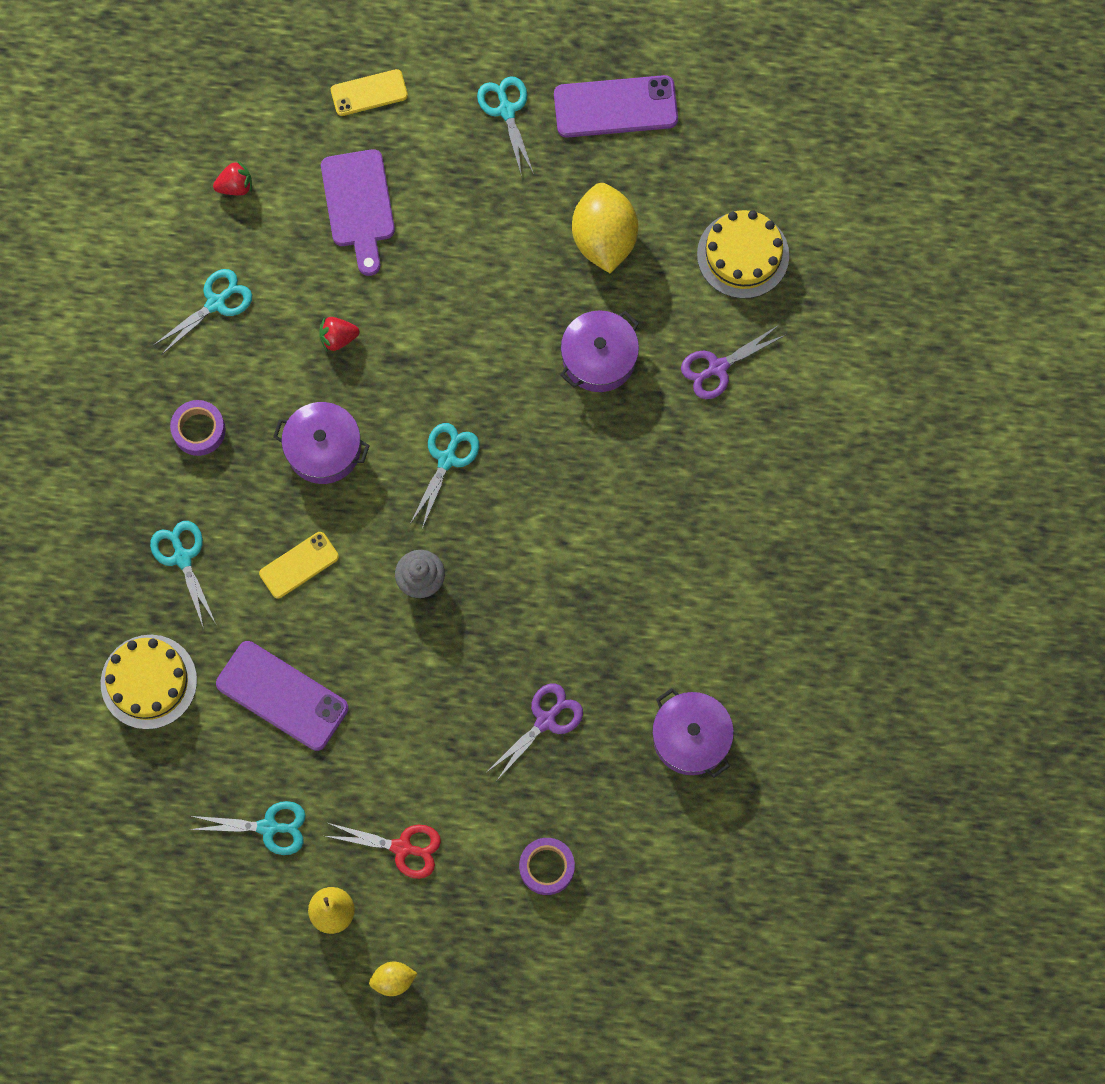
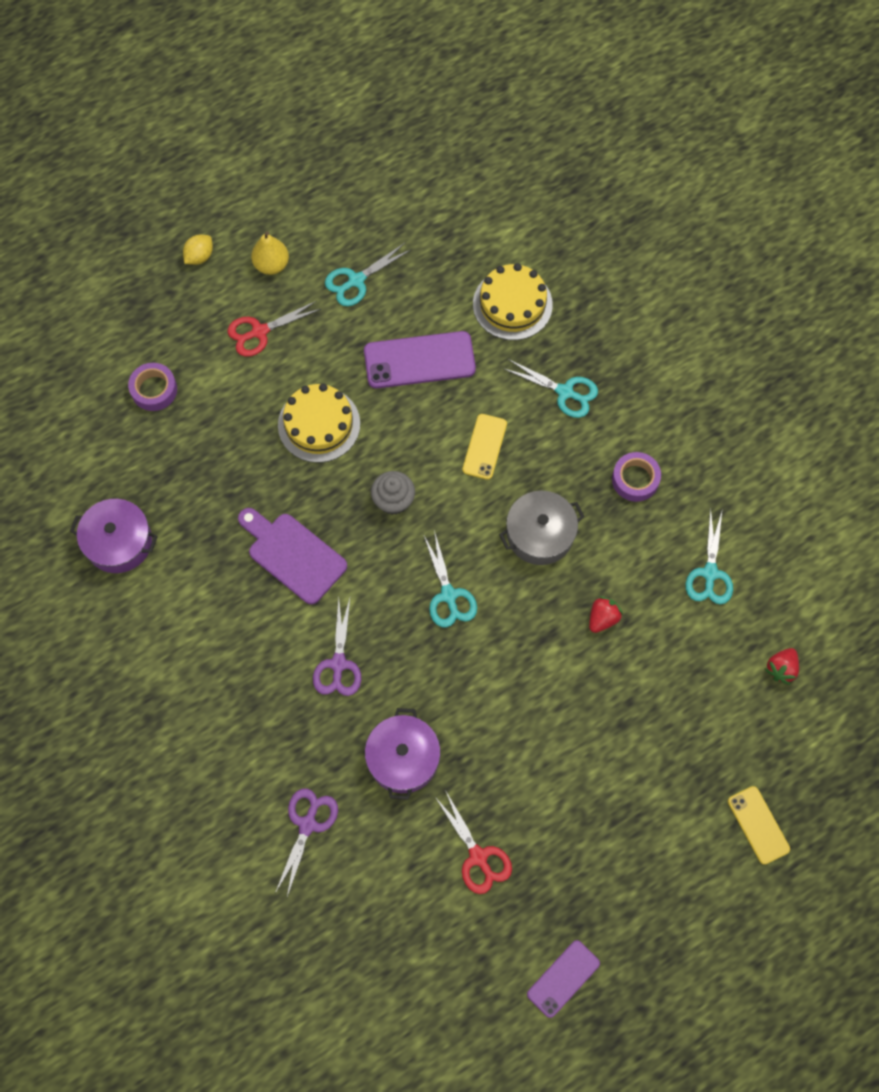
camera: 140 degrees right, 5 degrees down
purple pot [273,402,370,484] -> grey pot [499,491,585,565]
purple cutting board [321,149,395,276] -> purple cutting board moved to [238,508,347,604]
yellow phone [331,69,408,116] -> yellow phone turned 60 degrees counterclockwise [728,786,790,865]
turquoise scissors [477,76,534,177] -> none
purple scissors [487,683,583,780] -> purple scissors moved to [313,598,361,696]
purple phone [554,75,678,138] -> purple phone [527,940,600,1018], size x0.61
yellow lemon [572,183,638,273] -> red scissors [435,790,512,894]
yellow cake [697,210,789,299] -> yellow cake moved to [278,384,360,463]

